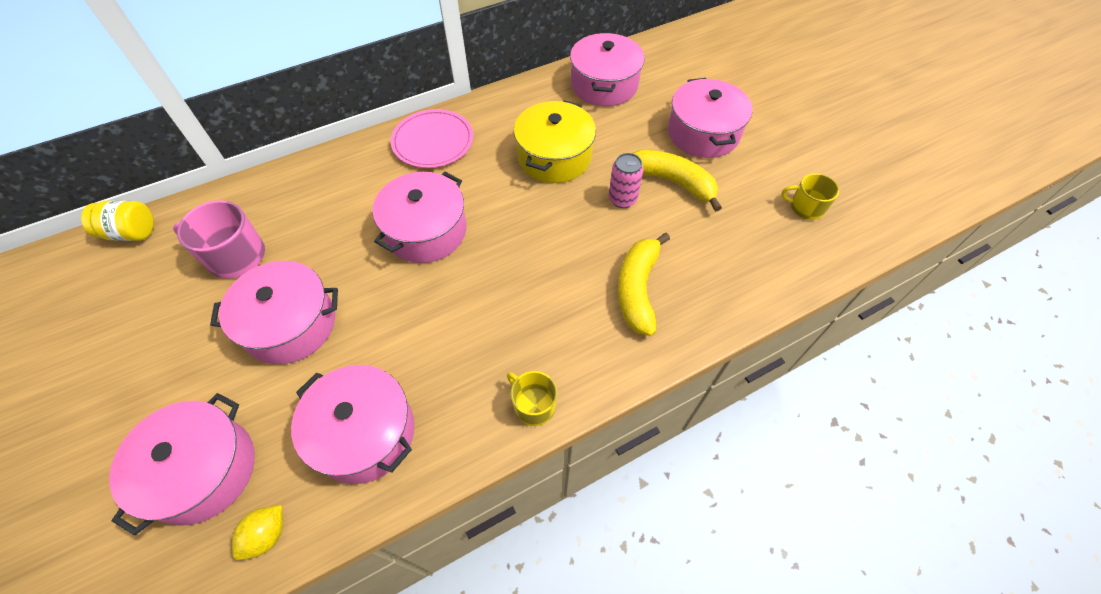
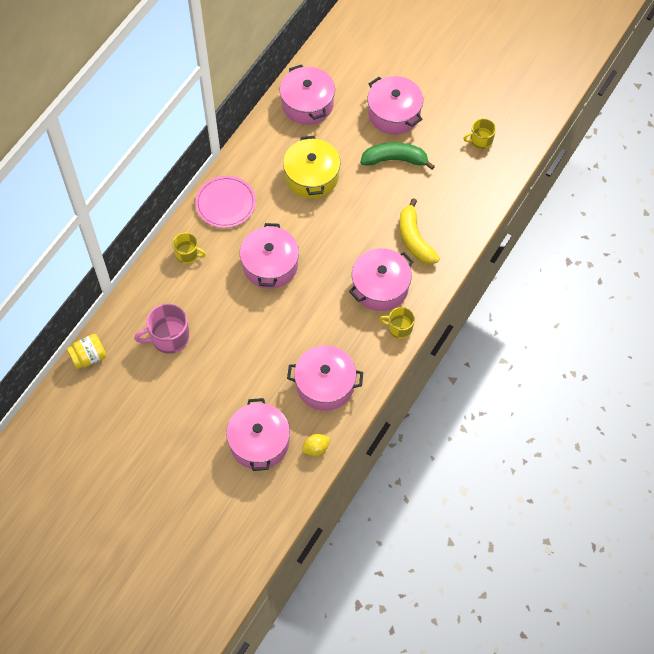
camera: 30 degrees left, 5 degrees up
pink pot [210,261,338,364] -> pink pot moved to [349,248,414,311]
yellow lemon [232,505,283,560] -> yellow lemon turned 60 degrees clockwise [302,434,331,456]
pink can [609,153,644,208] -> none
yellow banana [633,150,722,212] -> green banana [361,142,435,170]
none -> yellow mug [172,233,206,264]

